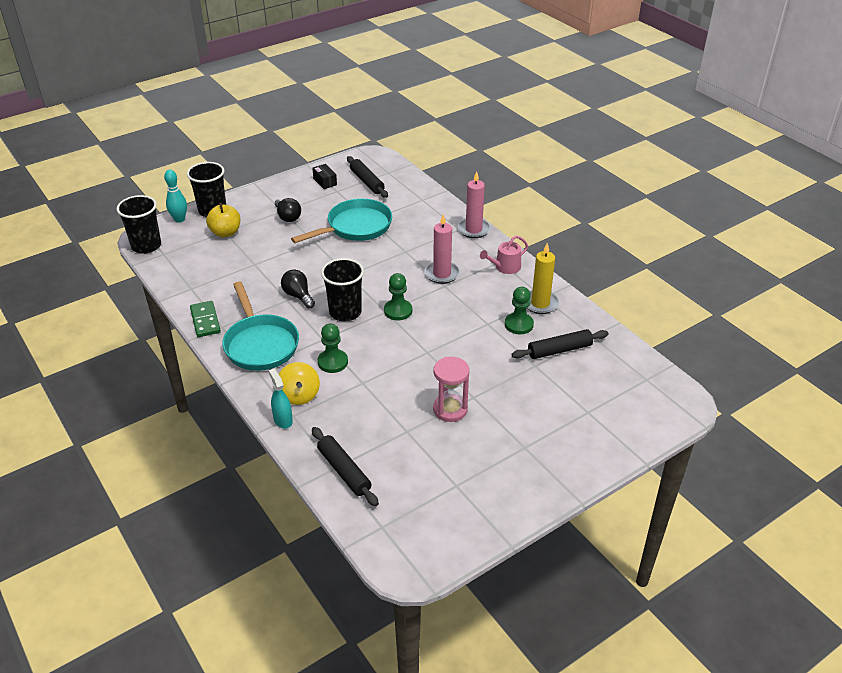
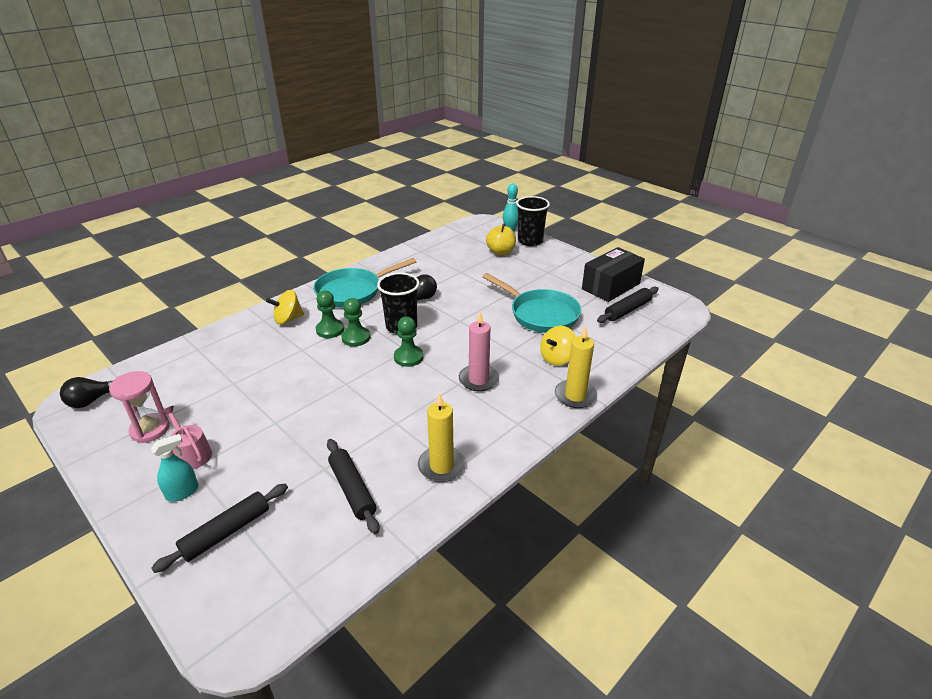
camera: 80 degrees right, 5 degrees down
black cup [116,195,161,254] -> none
green domino [190,301,221,337] -> none
turquoise spray bottle [269,369,293,429] -> turquoise spray bottle moved to [151,434,199,502]
black light bulb [275,198,301,222] -> black light bulb moved to [60,377,114,408]
black box [312,164,337,189] -> black box [582,247,645,302], size x2.12
black rolling pin [312,427,379,506] -> black rolling pin moved to [151,484,288,573]
pink hourglass [433,357,470,422] -> pink hourglass moved to [109,371,170,443]
pink candle [457,171,491,238] -> yellow candle [555,326,597,408]
pink watering can [480,235,528,274] -> pink watering can moved to [162,406,212,469]
green pawn [505,287,534,334] -> green pawn moved to [341,298,370,346]
none -> yellow spinning top [540,326,576,366]

